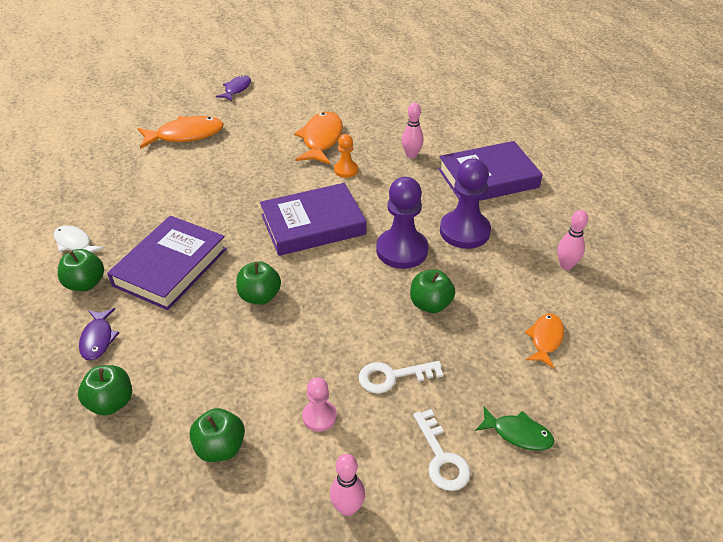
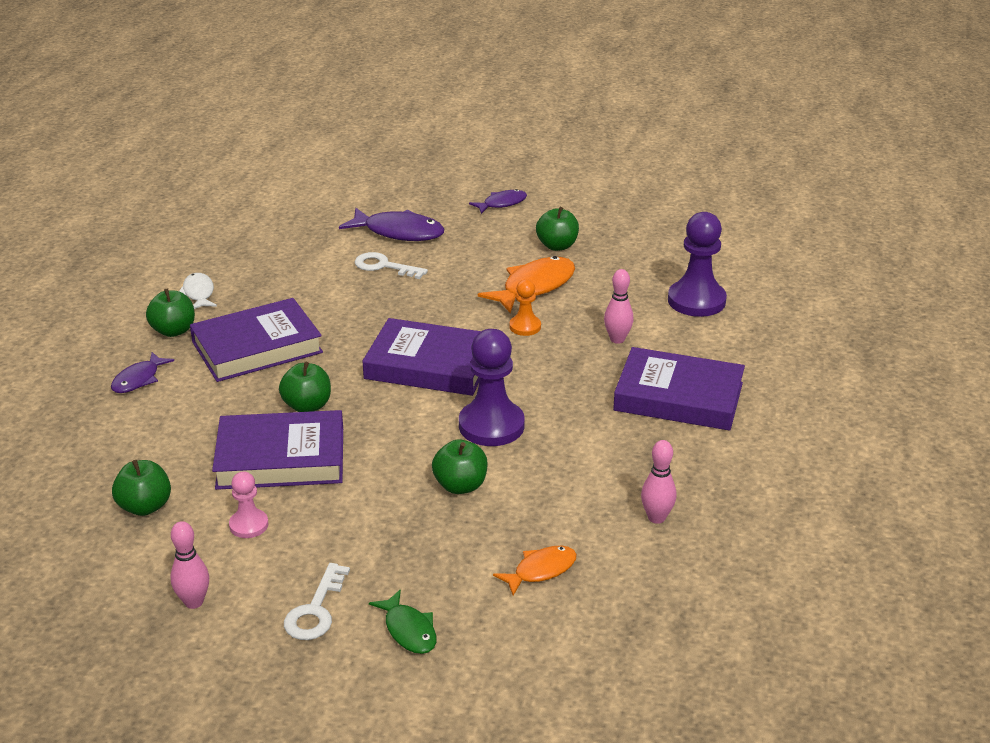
camera: 35 degrees right, 10 degrees down
green apple [78,365,132,416] -> green apple moved to [536,207,579,251]
orange fish [138,116,224,149] -> purple fish [339,208,444,241]
white key [359,361,443,393] -> white key moved to [355,252,428,279]
purple pawn [440,158,491,249] -> purple pawn moved to [668,212,727,317]
none -> purple book [212,410,343,490]

